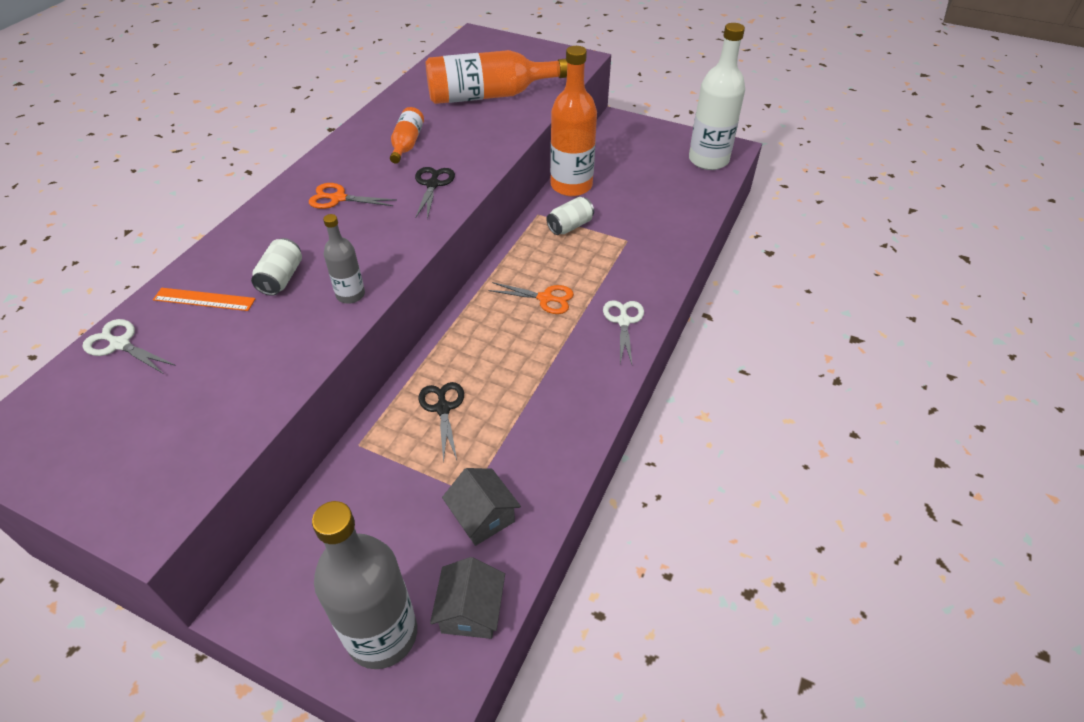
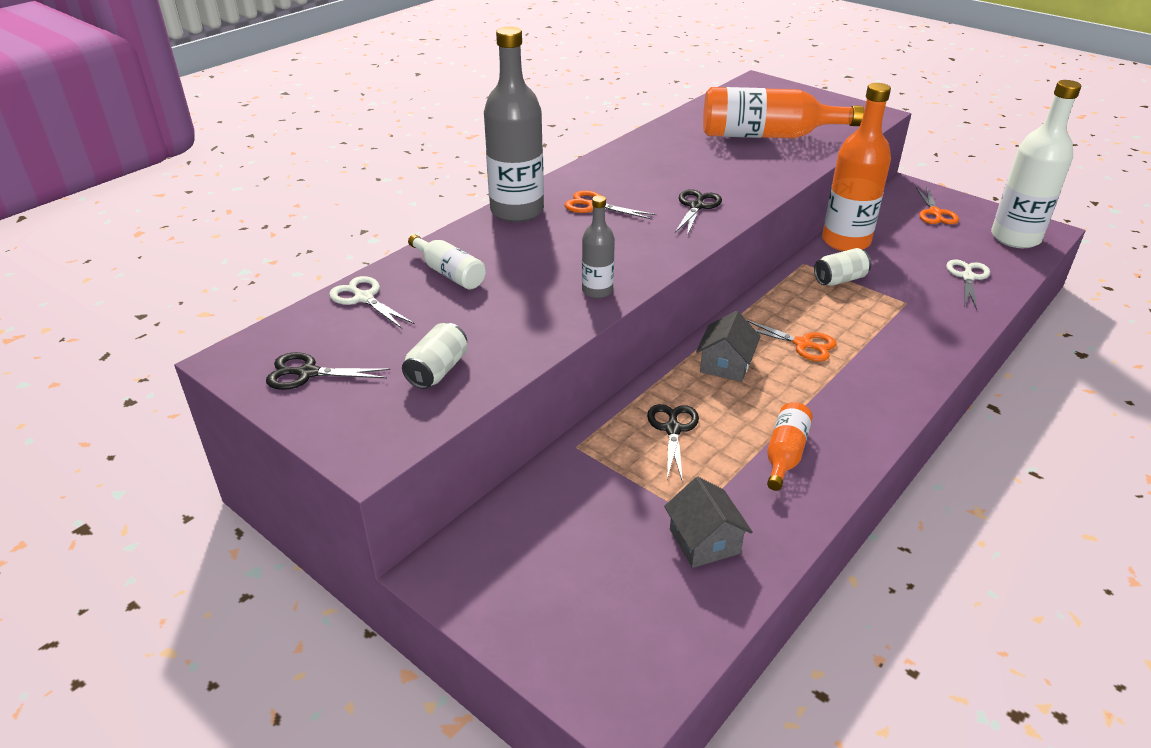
camera: 15 degrees right, 10 degrees down
orange ruler [153,288,256,311] -> white bottle [408,234,486,289]
white can [251,238,302,296] -> white can moved to [402,323,467,389]
grey bottle [312,501,417,669] -> grey bottle moved to [484,27,544,222]
orange bottle [390,107,424,164] -> orange bottle moved to [767,402,813,491]
grey house [430,557,505,639] -> grey house moved to [696,311,761,382]
white scissors [603,300,644,364] -> white scissors moved to [946,260,990,310]
none -> black scissors [266,352,391,390]
none -> orange scissors [916,186,959,224]

